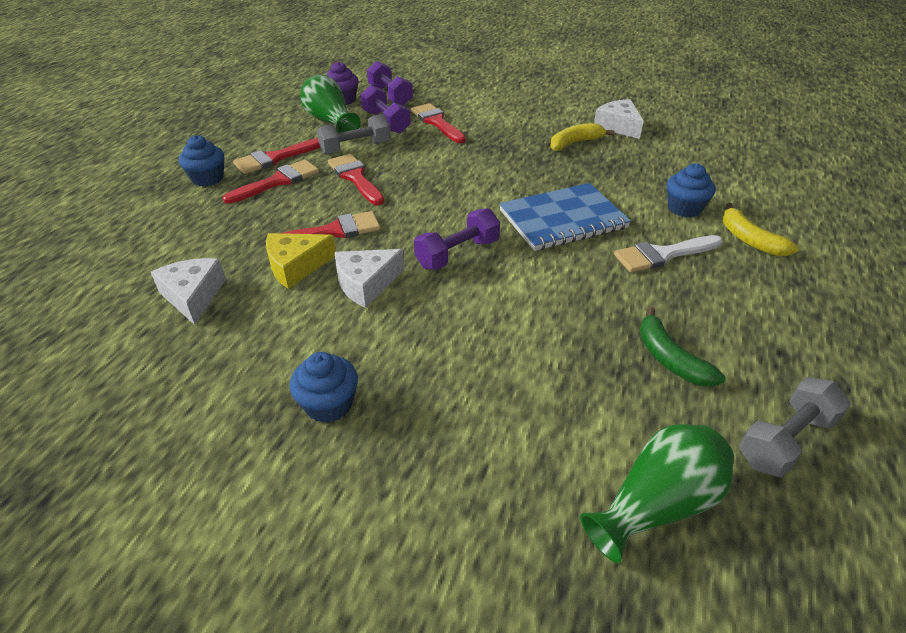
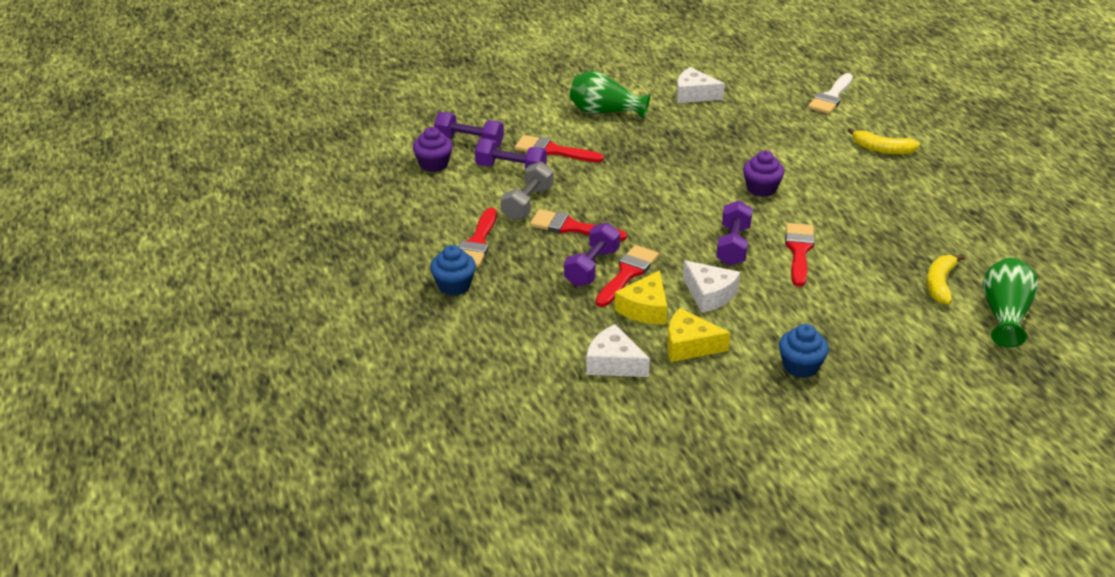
camera: 40 degrees left, 5 degrees down
red brush [223,159,319,204] -> red brush moved to [785,223,815,287]
green vase [300,75,361,133] -> green vase moved to [570,71,650,119]
white cheese [335,249,404,308] -> white cheese turned 60 degrees counterclockwise [683,260,740,313]
blue notebook [499,183,631,251] -> purple cupcake [743,151,784,197]
yellow banana [550,123,614,151] -> yellow banana moved to [927,254,964,304]
white brush [614,235,722,272] -> white brush moved to [808,73,853,114]
green banana [640,307,725,387] -> none
blue cupcake [667,163,716,217] -> none
grey dumbbell [739,377,851,478] -> none
none -> purple dumbbell [564,223,620,286]
none -> yellow cheese [667,308,730,362]

